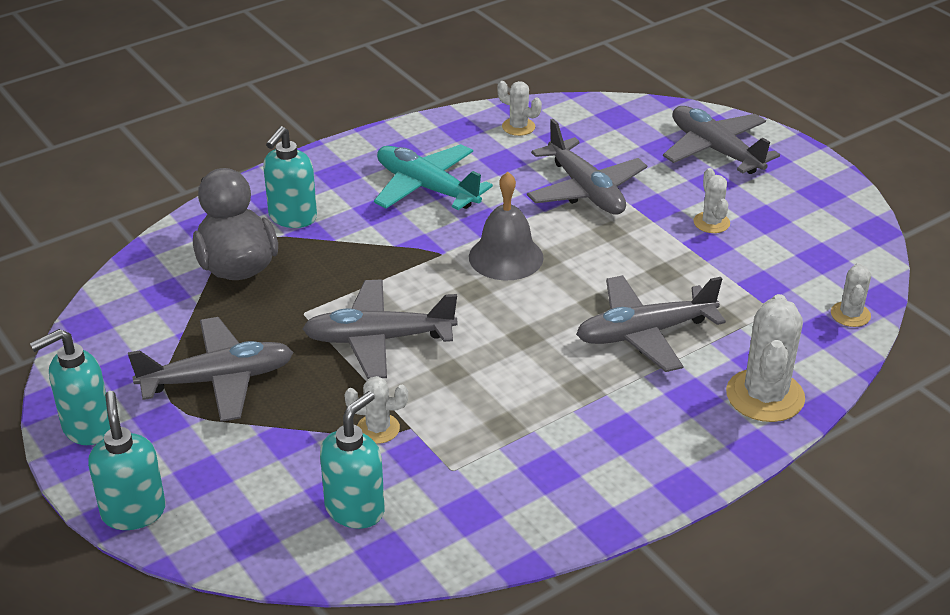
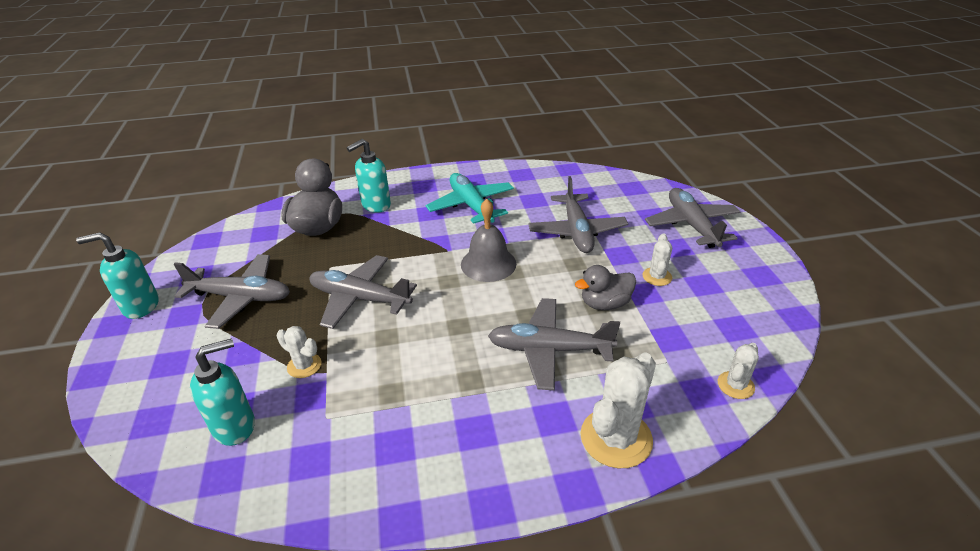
camera: 25 degrees right, 0 degrees up
turquoise soap dispenser [88,391,166,530] -> none
white cactus [497,81,542,136] -> none
none -> grey duck [575,265,636,310]

